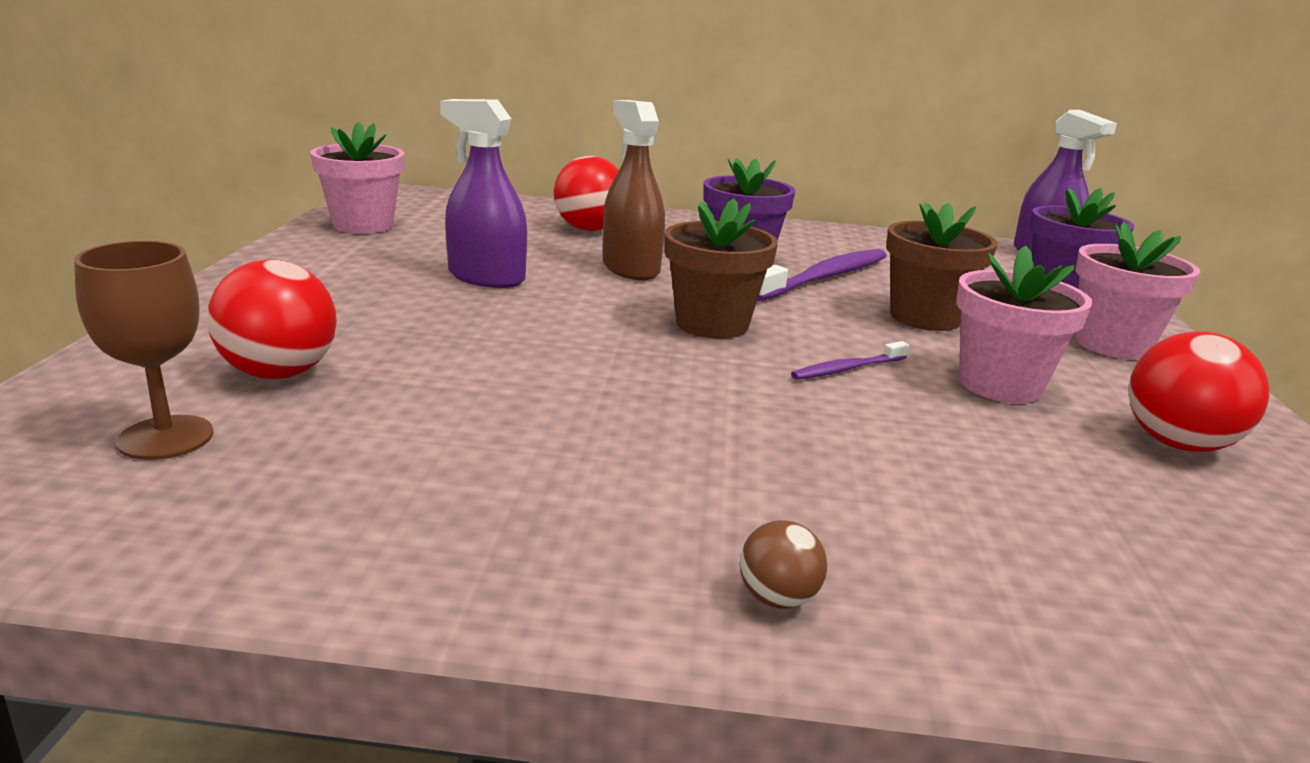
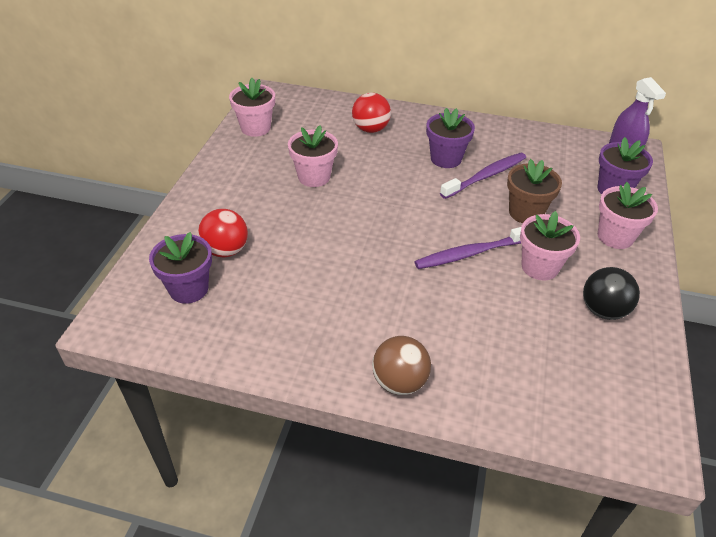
camera: 10 degrees right, 20 degrees up
brown goblet [74,241,214,460] -> purple flower pot [149,232,212,304]
purple spray bottle [440,99,527,288] -> pink flower pot [288,125,338,187]
brown spray bottle [603,100,665,280] -> none
brown flower pot [664,198,778,339] -> none
brown ball [740,520,827,609] -> brown ball [372,336,431,395], size x1.94
purple toothbrush [791,341,909,380] -> purple toothbrush [414,227,522,269], size x1.96
red ball [1129,331,1269,452] -> black ball [583,267,640,320]

